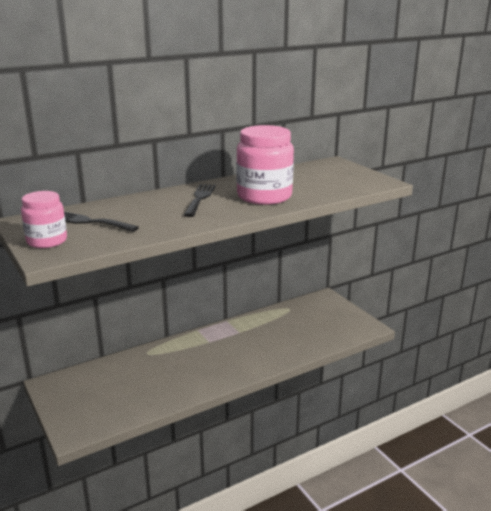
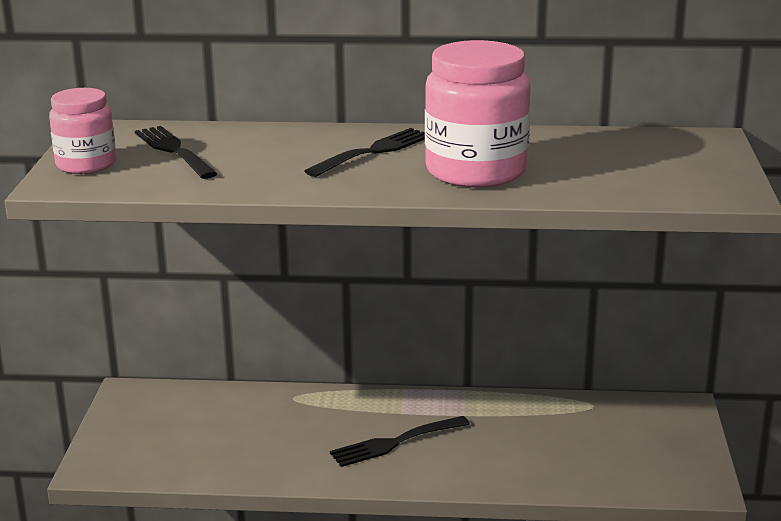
camera: 35 degrees right, 0 degrees up
none -> black fork [330,416,470,467]

